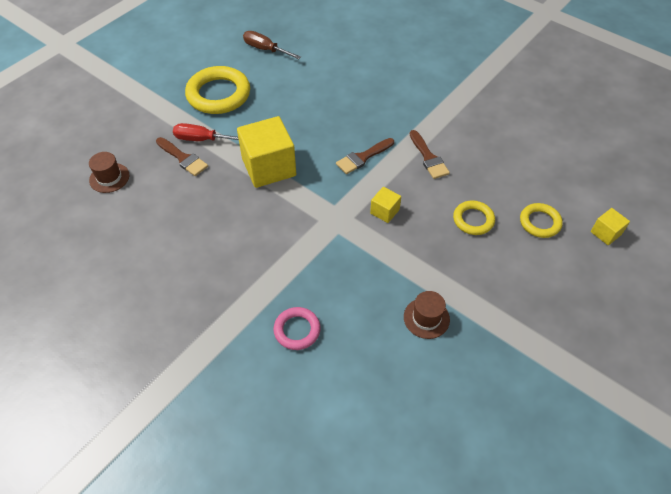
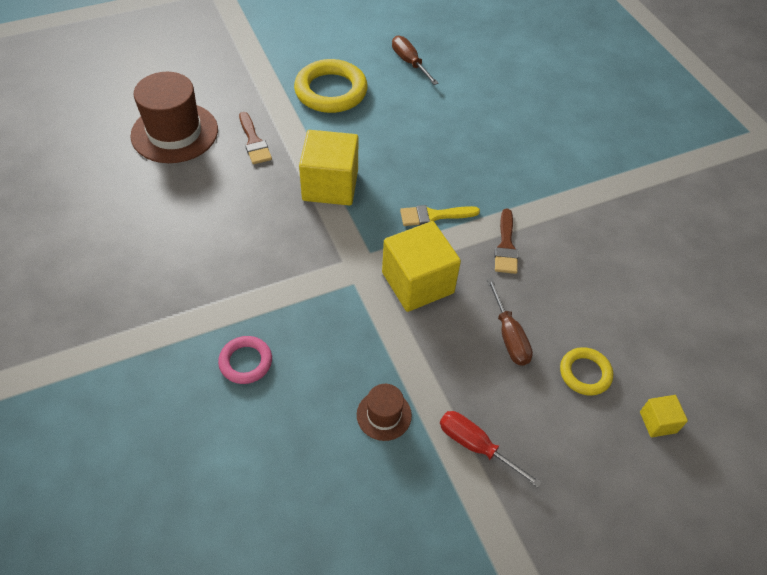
camera: 25 degrees right, 0 degrees up
brown hat [89,152,129,193] -> brown hat [131,72,218,163], size x2.02
red screwdriver [173,123,239,141] -> red screwdriver moved to [440,411,542,488]
brown brush [336,138,394,174] -> yellow brush [400,205,480,226]
yellow cube [370,187,401,223] -> yellow cube [382,221,461,312], size x2.12
yellow ring [453,200,495,235] -> brown screwdriver [486,278,533,366]

